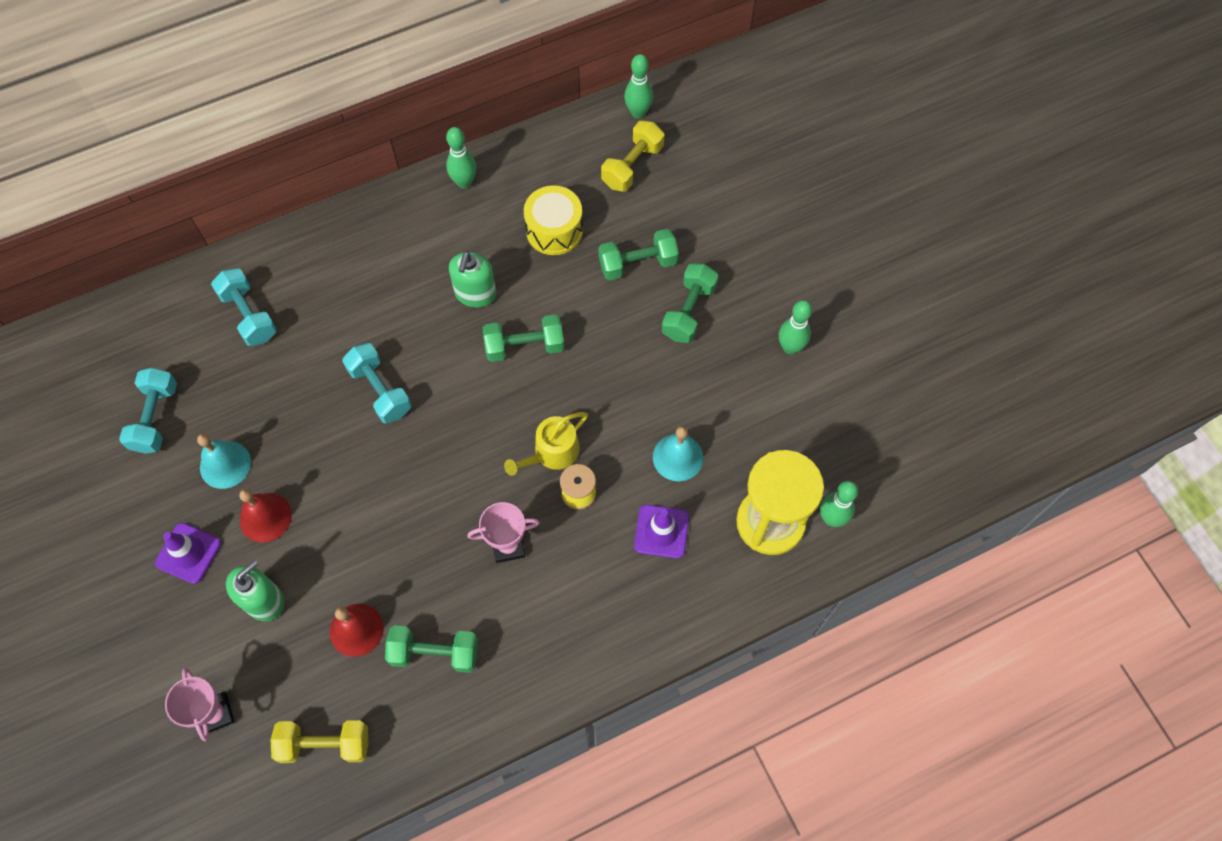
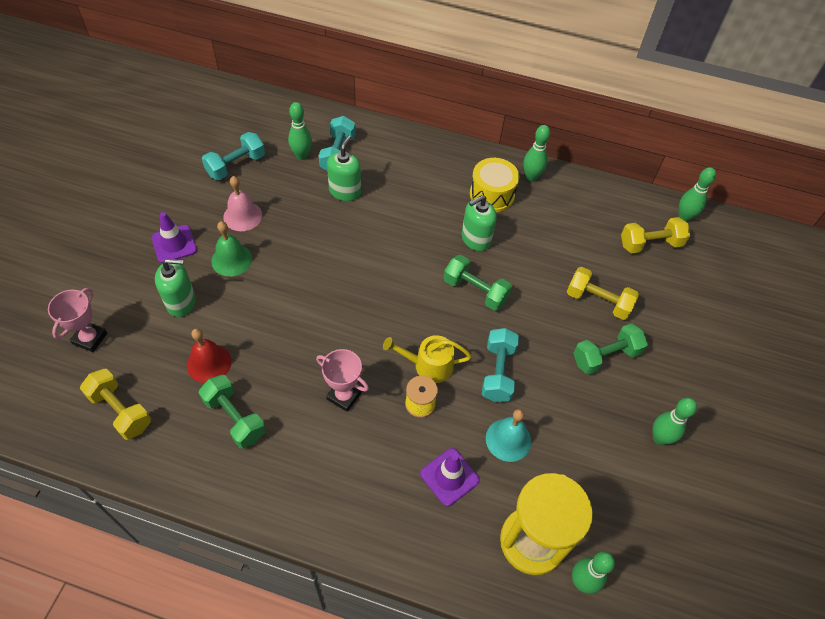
camera: 40 degrees right, 10 degrees down
turquoise bell [197,434,251,489] -> pink bell [223,176,262,231]
red bell [239,489,292,543] -> green bell [211,221,252,277]
turquoise dumbbell [342,343,411,424] -> turquoise dumbbell moved to [482,328,519,402]
yellow drum [524,185,583,255] -> yellow drum moved to [470,158,519,212]
green dumbbell [598,229,679,281] -> yellow dumbbell [567,267,639,320]
none -> green bowling pin [288,102,312,160]
none -> green soap dispenser [327,136,361,201]

